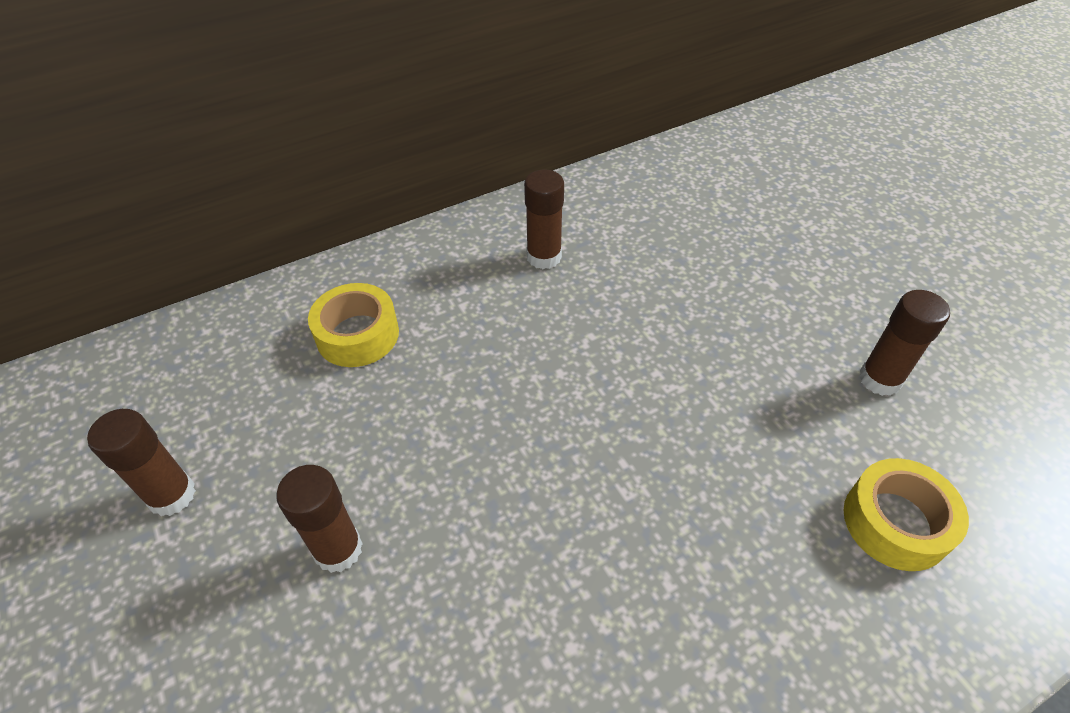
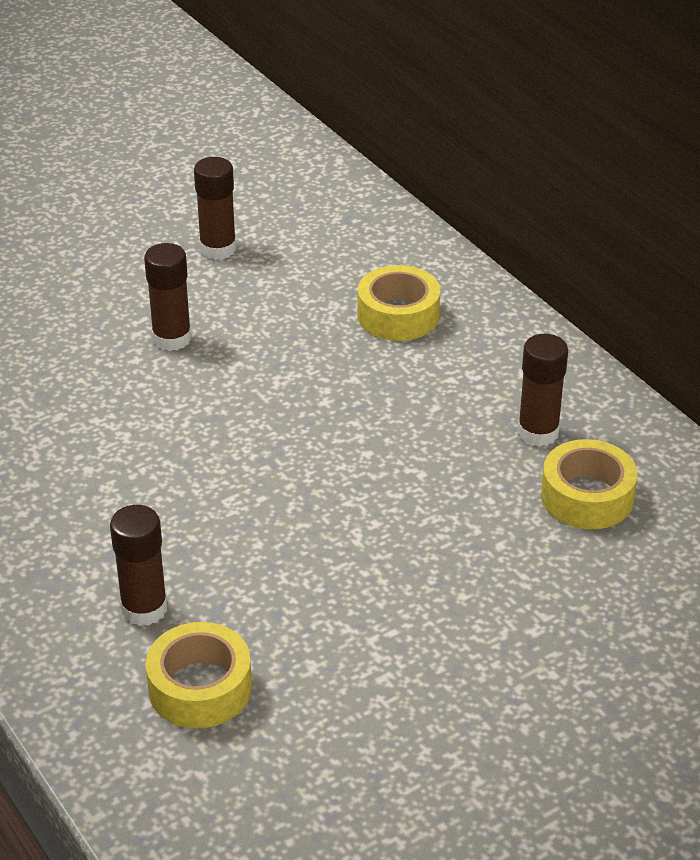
camera: 85 degrees right, 10 degrees down
brown glue stick [859,290,950,396] -> brown glue stick moved to [110,505,167,626]
none -> yellow tape [541,439,638,529]

